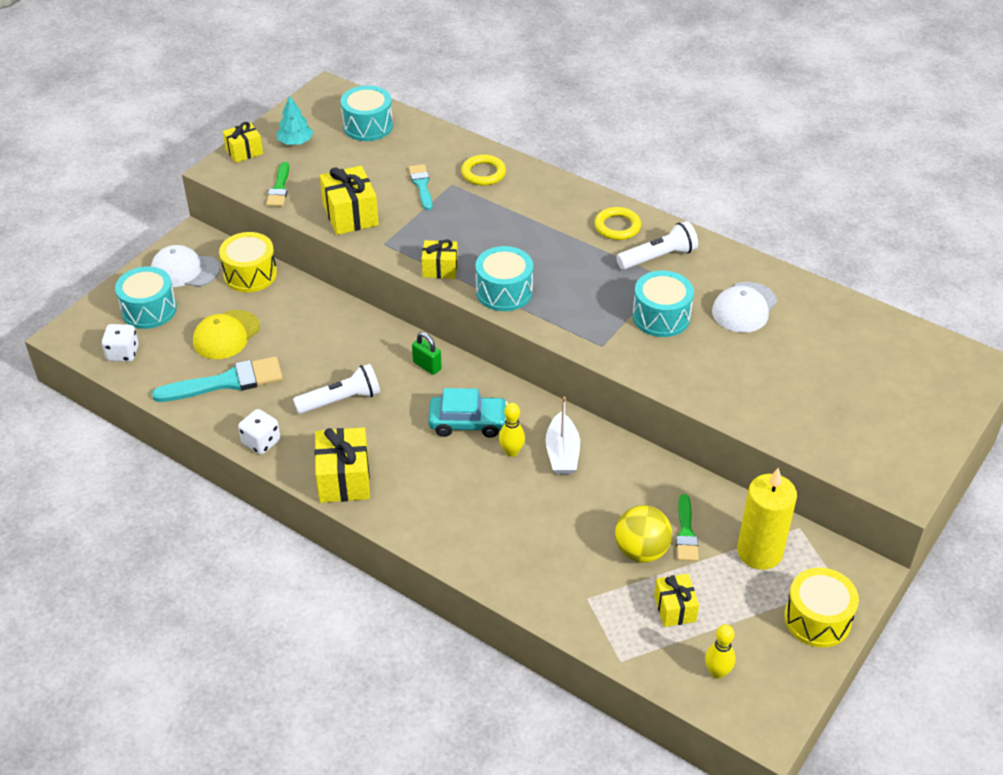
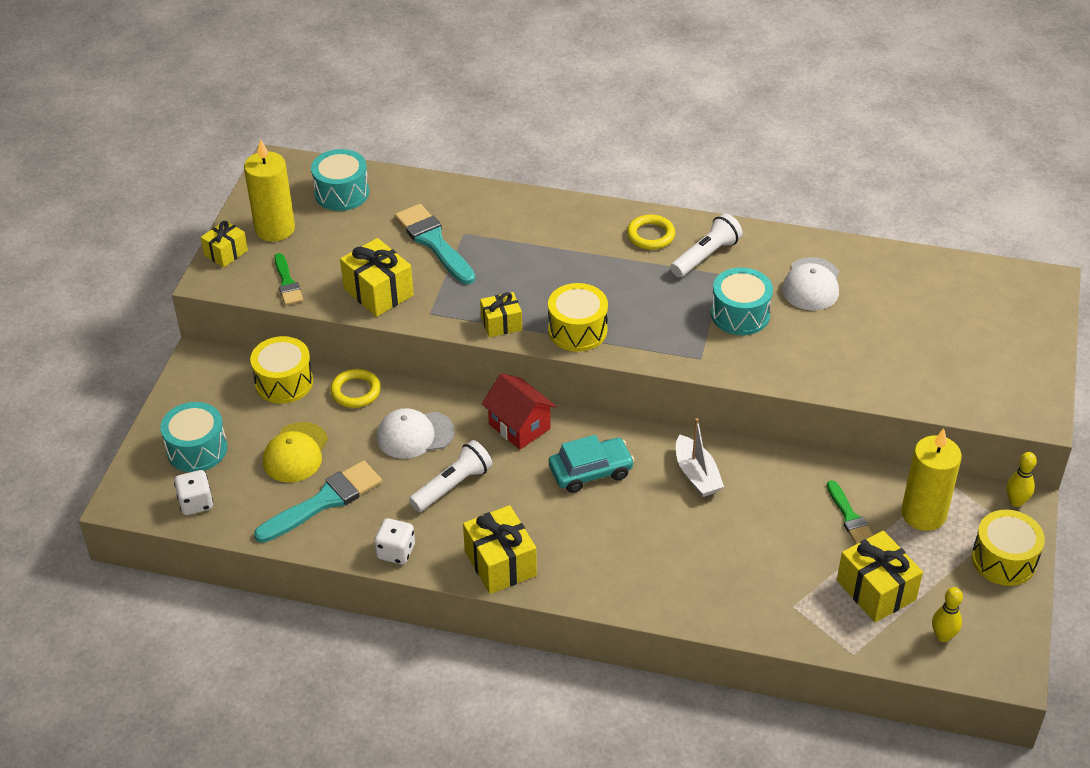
camera: 20 degrees left, 0 degrees up
white cap [151,245,220,287] -> white cap moved to [377,408,455,459]
turquoise tree [276,95,313,145] -> yellow candle [244,139,295,242]
turquoise brush [409,164,432,210] -> turquoise brush [395,204,475,284], size x1.70
green padlock [412,332,442,375] -> red house [482,373,556,449]
yellow ring [461,154,506,186] -> yellow ring moved to [330,369,381,408]
turquoise drum [475,246,533,311] -> yellow drum [548,283,608,352]
yellow bowling pin [499,403,525,457] -> yellow bowling pin moved to [1006,452,1037,507]
yellow ball [615,505,672,563] -> none
yellow gift [654,574,699,627] -> yellow gift [837,531,923,622], size x1.61

